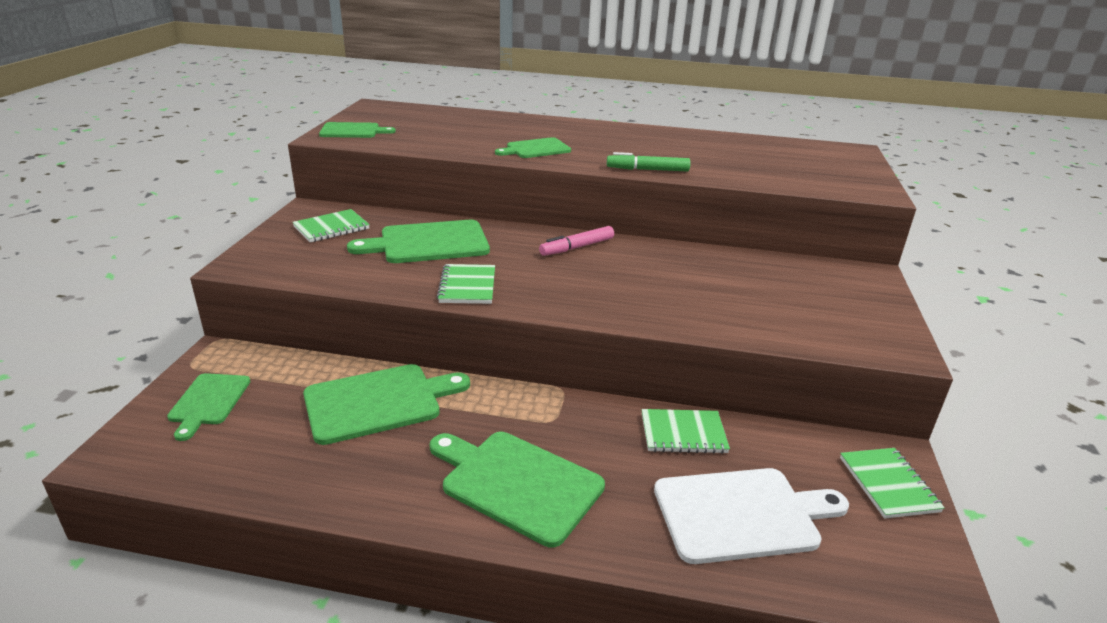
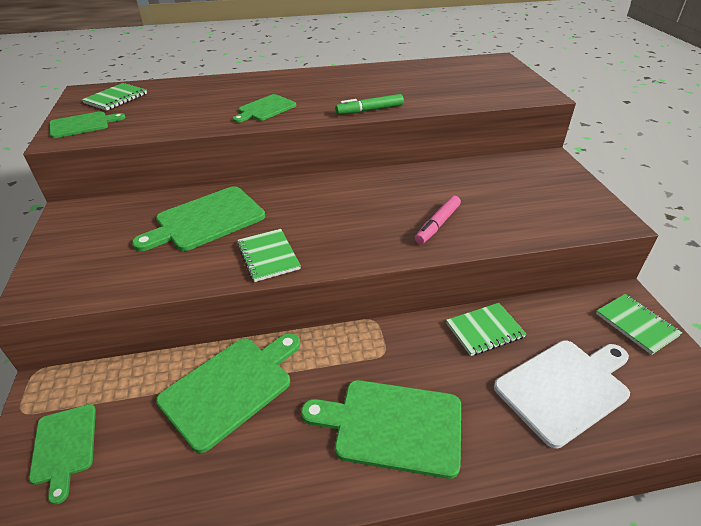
camera: 20 degrees left, 10 degrees up
green notebook [292,209,370,242] -> green notebook moved to [82,83,147,111]
pink marker [539,226,614,256] -> pink marker moved to [415,196,461,244]

